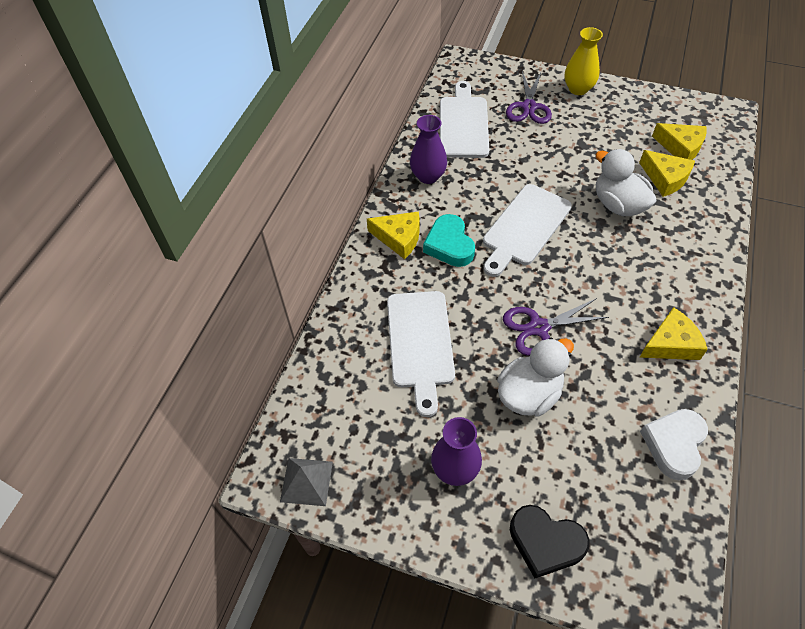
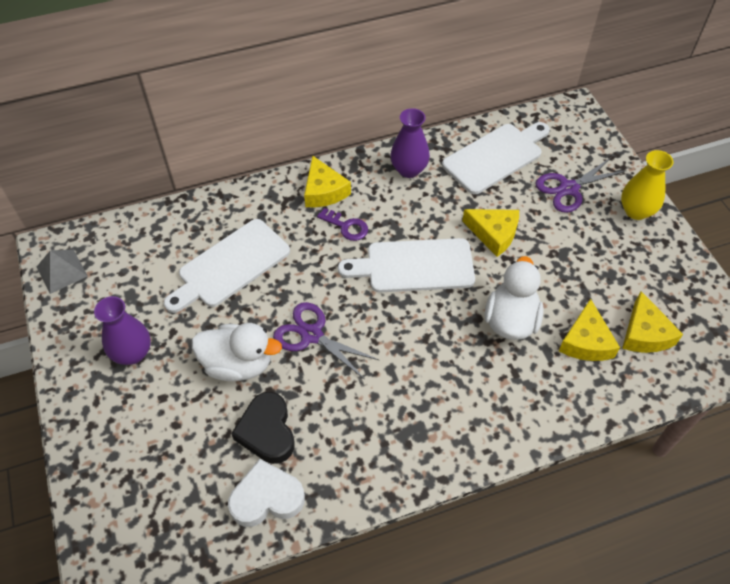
camera: 50 degrees right, 0 degrees up
turquoise heart [423,214,475,267] -> purple key [317,208,368,241]
black heart [510,505,590,578] -> black heart moved to [231,392,295,464]
yellow cheese [640,307,708,360] -> yellow cheese moved to [462,209,519,257]

